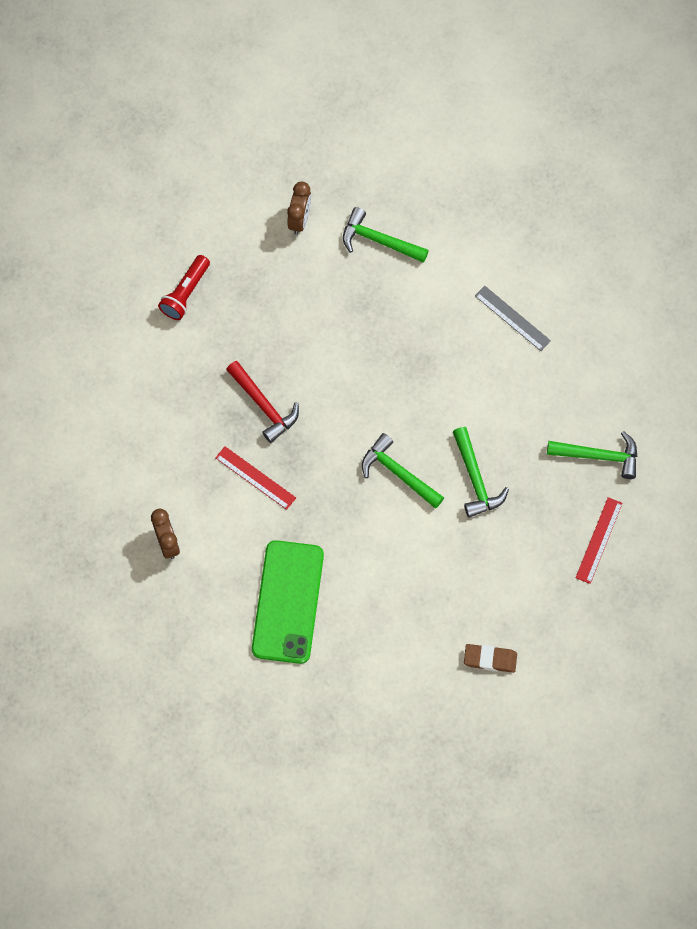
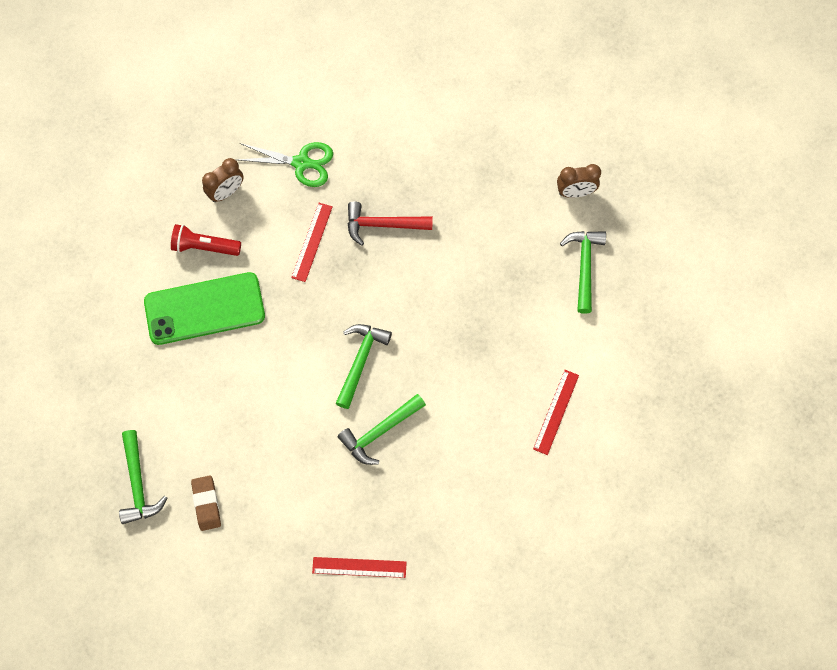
camera: 70 degrees right, 0 degrees up
red flashlight [158,255,210,320] -> red flashlight moved to [171,224,241,256]
red hammer [226,361,299,443] -> red hammer turned 60 degrees clockwise [347,201,433,246]
grey ruler [475,286,551,351] -> red ruler [533,370,579,455]
green hammer [547,431,638,479] -> green hammer moved to [119,430,167,524]
none -> green scissors [237,142,333,187]

